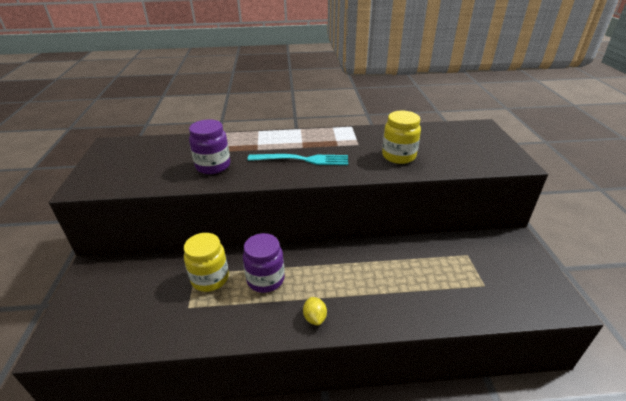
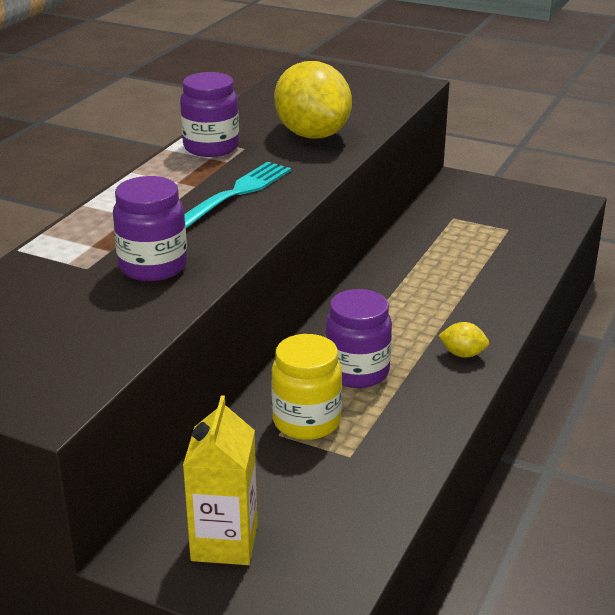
camera: 60 degrees left, 5 degrees down
yellow jar [382,111,421,164] -> yellow lemon [274,61,352,139]
none -> purple jar [180,72,239,157]
none -> yellow carton [183,395,258,565]

